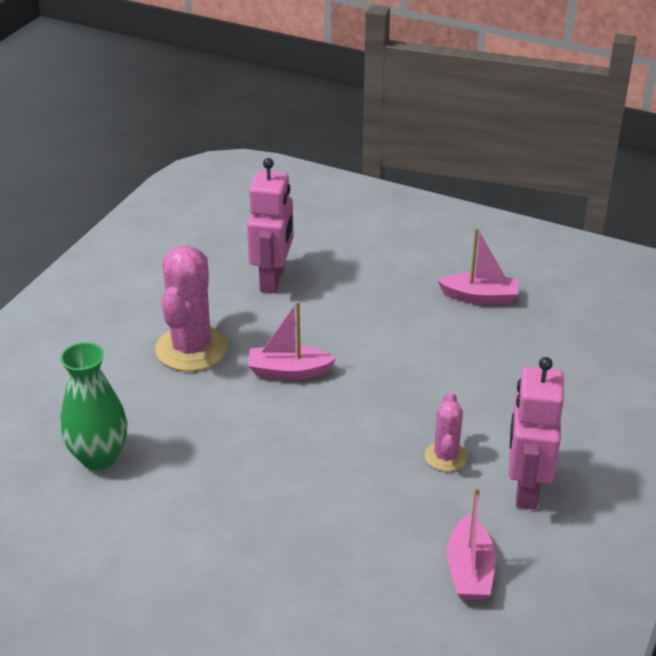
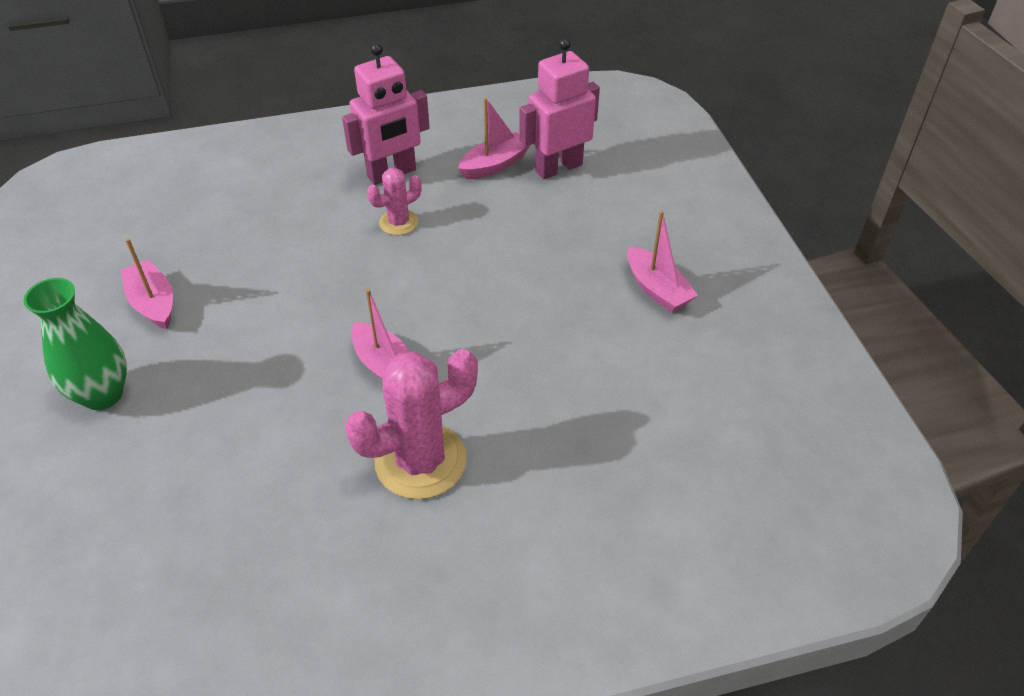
camera: 130 degrees left, 10 degrees up
green vase [60,342,128,470] -> green vase moved to [24,278,127,410]
pink robot [247,158,294,293] -> pink robot moved to [519,38,600,179]
none -> pink boat [627,211,698,312]

